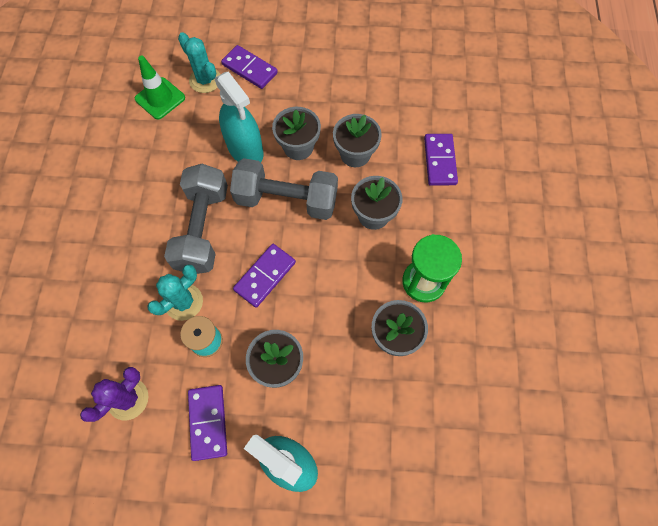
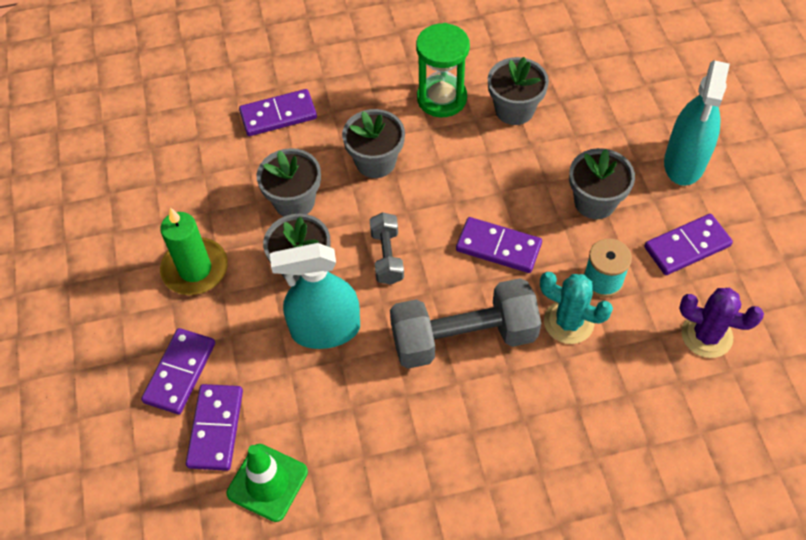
camera: 105 degrees left, 10 degrees down
turquoise cactus [178,32,220,93] -> purple domino [186,384,243,471]
turquoise spray bottle [215,71,263,163] -> turquoise spray bottle turned 135 degrees counterclockwise [270,243,360,349]
grey dumbbell [230,158,338,220] -> grey dumbbell [370,212,404,285], size x0.52
none -> green candle [160,207,228,295]

